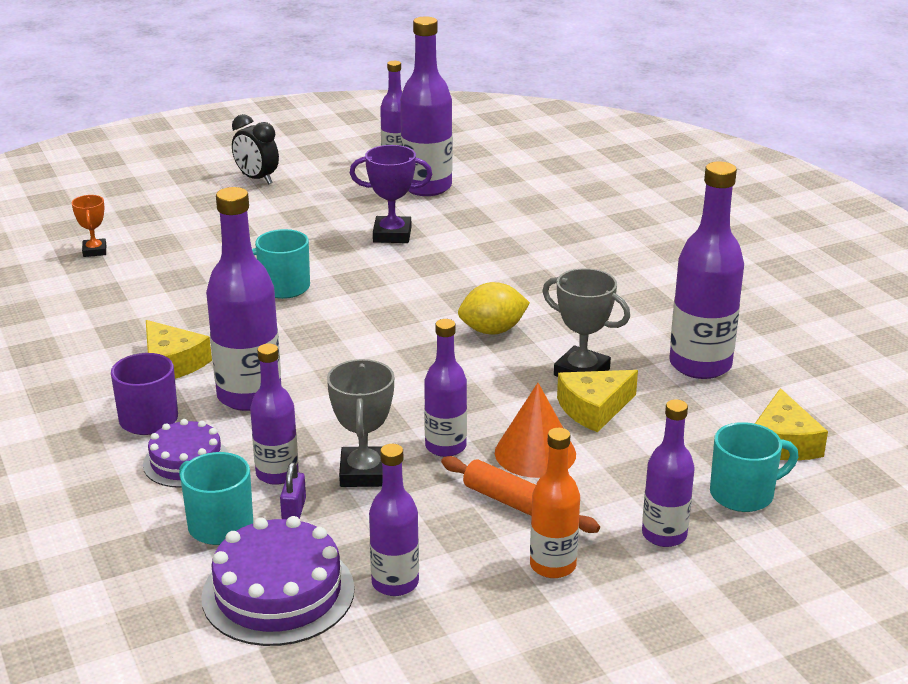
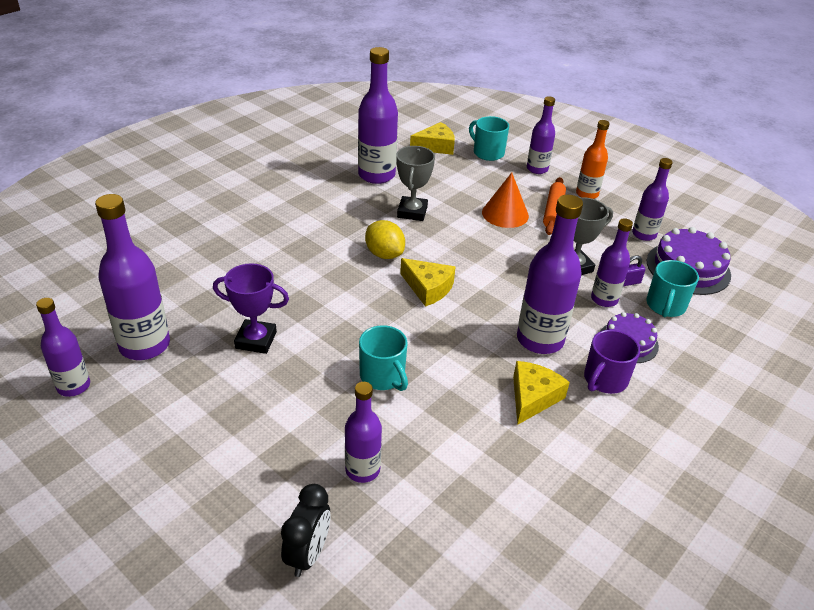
camera: 115 degrees left, 10 degrees up
orange trophy [72,195,106,257] -> none
black clock [232,114,279,185] -> black clock moved to [281,484,331,577]
purple trophy [350,145,432,243] -> purple trophy turned 60 degrees counterclockwise [213,263,289,354]
purple bottle [424,319,467,457] -> purple bottle moved to [345,382,382,483]
yellow cheese [557,370,638,432] -> yellow cheese moved to [400,258,456,307]

